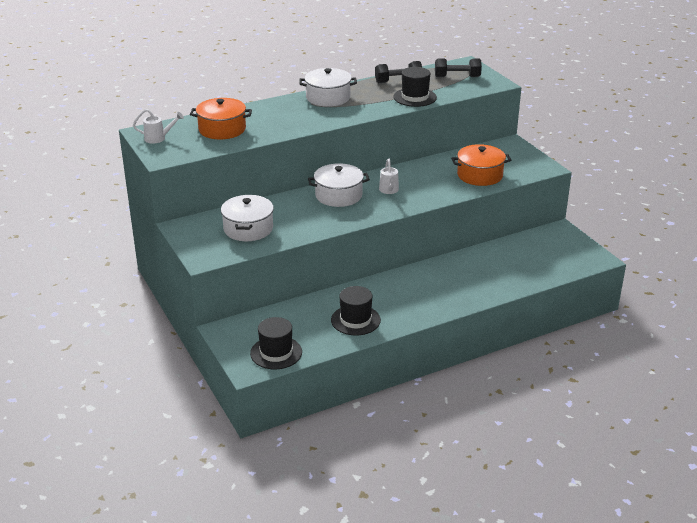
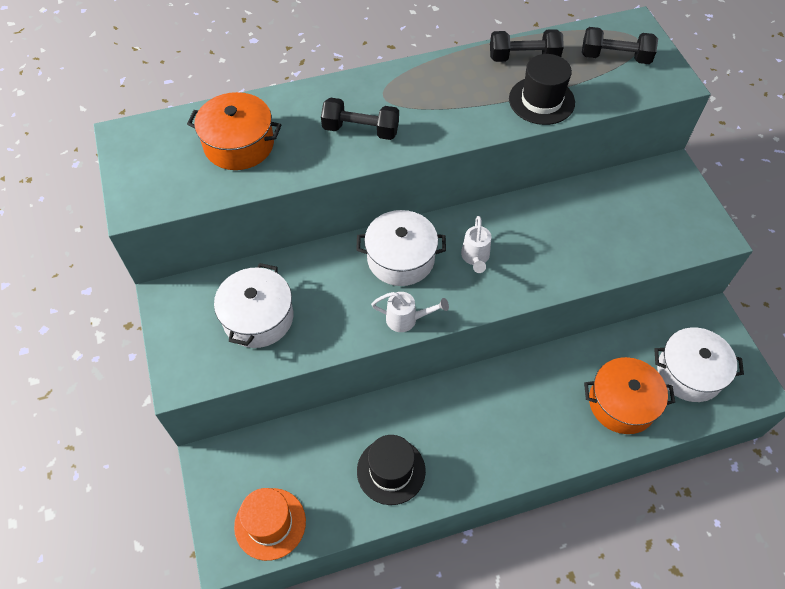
camera: 10 degrees right, 25 degrees up
white watering can [133,109,184,144] -> white watering can moved to [371,292,449,332]
black hat [250,317,302,369] -> orange hat [234,488,306,561]
white pot [299,68,357,107] -> white pot moved to [654,327,744,402]
orange pot [451,144,511,186] -> orange pot moved to [584,357,675,434]
none -> black dumbbell [321,97,399,140]

